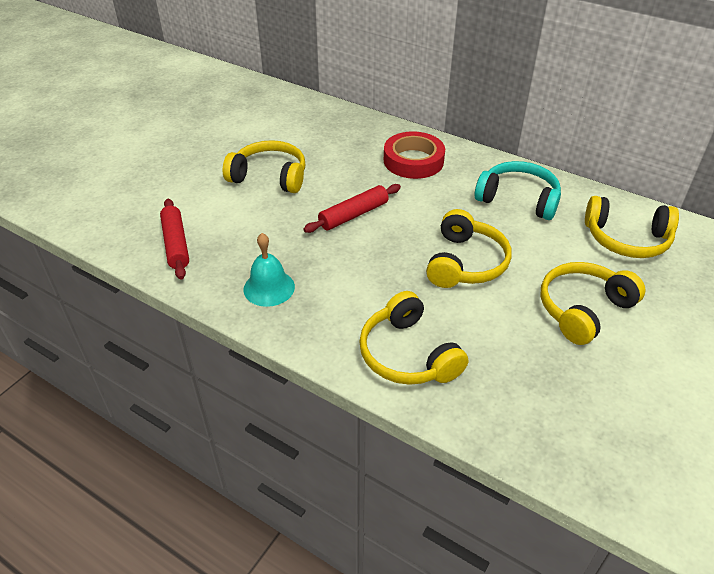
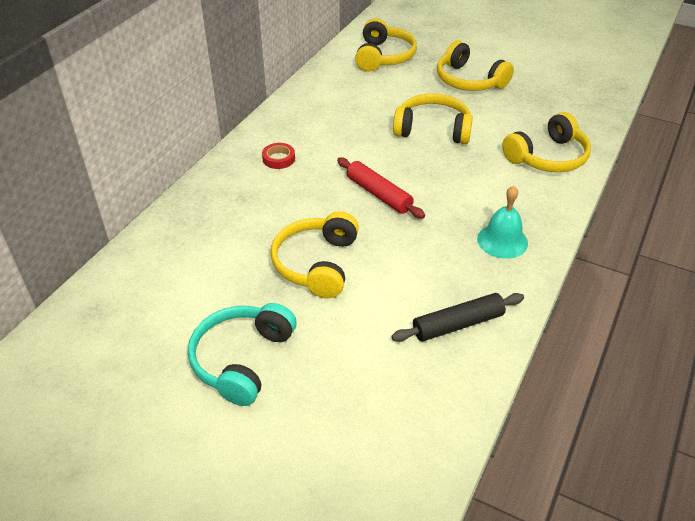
camera: 95 degrees left, 0 degrees up
red rolling pin [160,199,189,279] -> black rolling pin [391,293,524,342]
red tape [384,131,445,179] -> red tape [262,143,295,169], size x0.50
turquoise headphones [475,161,561,220] -> turquoise headphones moved to [188,303,297,406]

